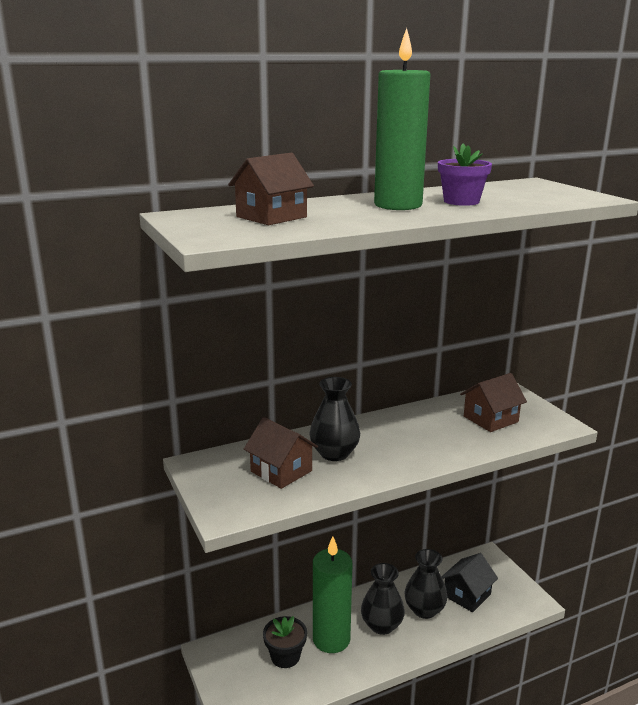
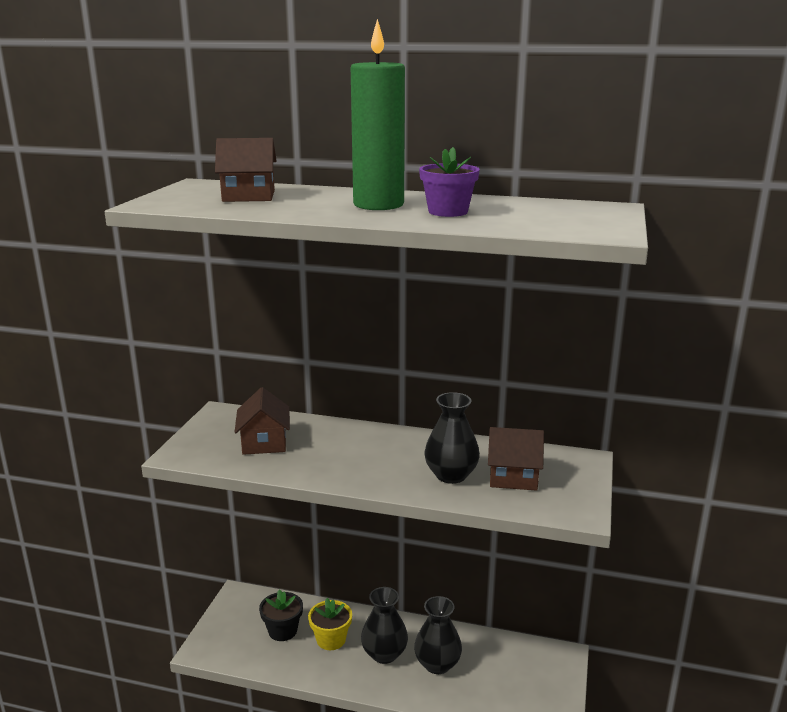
camera: 40 degrees right, 0 degrees up
black vase [309,377,360,461] -> black vase moved to [424,392,480,484]
green candle [313,536,352,653] -> yellow flower pot [308,598,352,650]
black house [441,553,498,612] -> none

